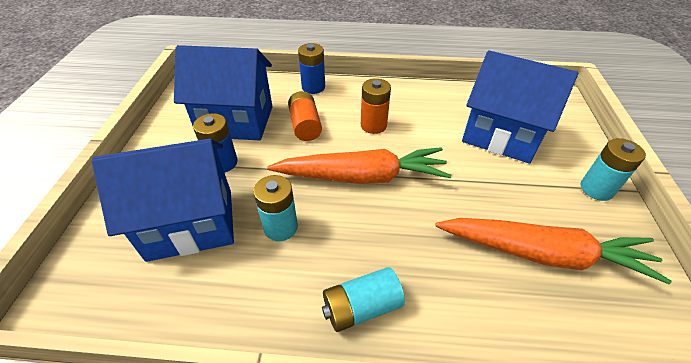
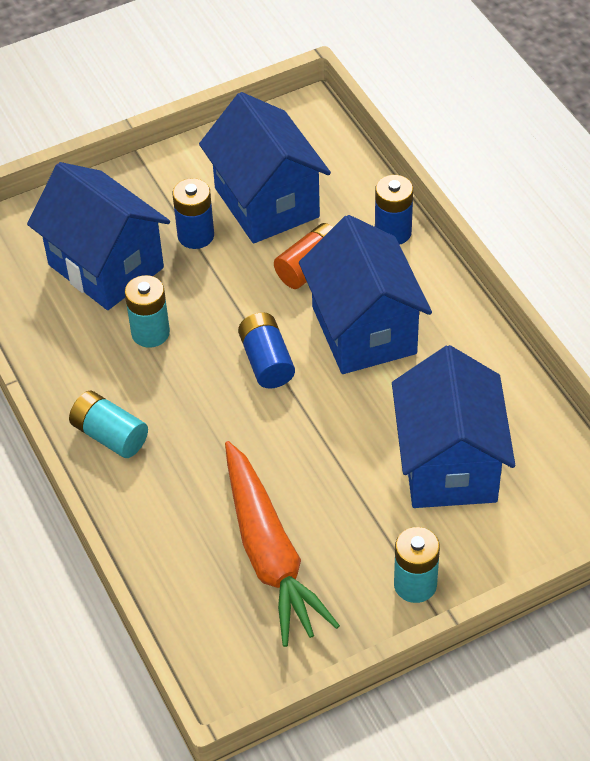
camera: 60 degrees right, 5 degrees up
orange carrot [267,147,451,184] -> blue battery [238,312,295,389]
orange battery [361,78,391,134] -> blue house [299,215,432,374]

